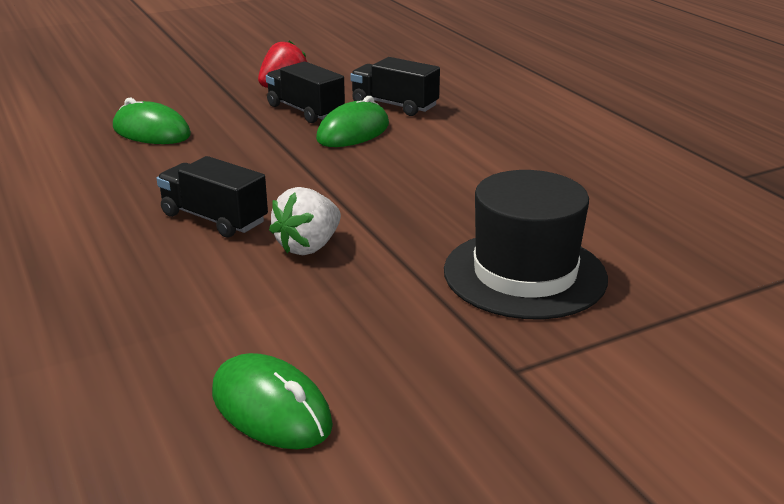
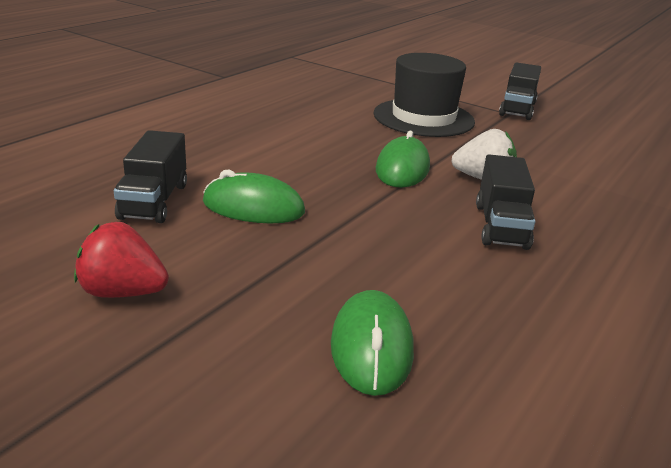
camera: 120 degrees left, 0 degrees up
green mouse [212,353,333,449] -> green mouse moved to [376,131,430,188]
black truck [266,61,345,123] -> black truck moved to [499,62,541,120]

